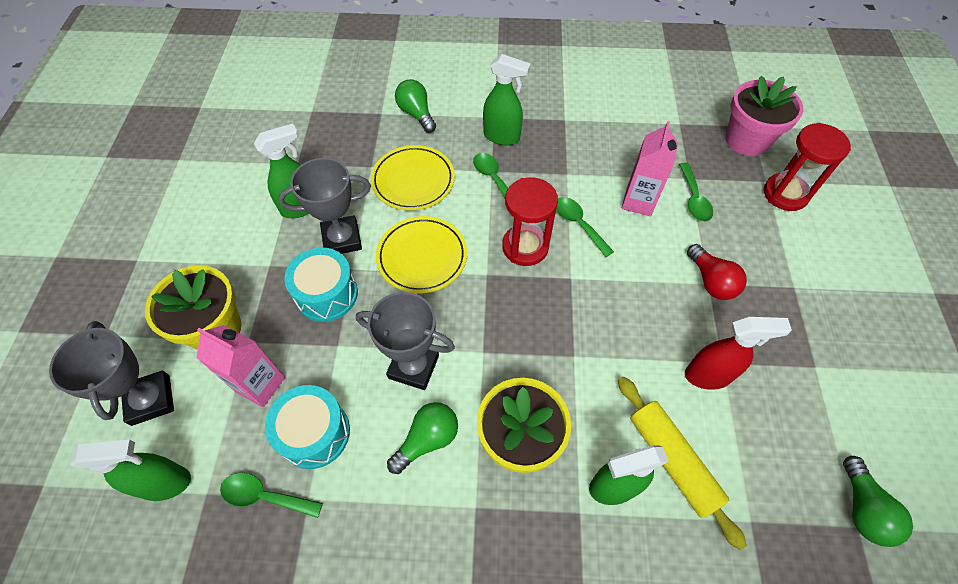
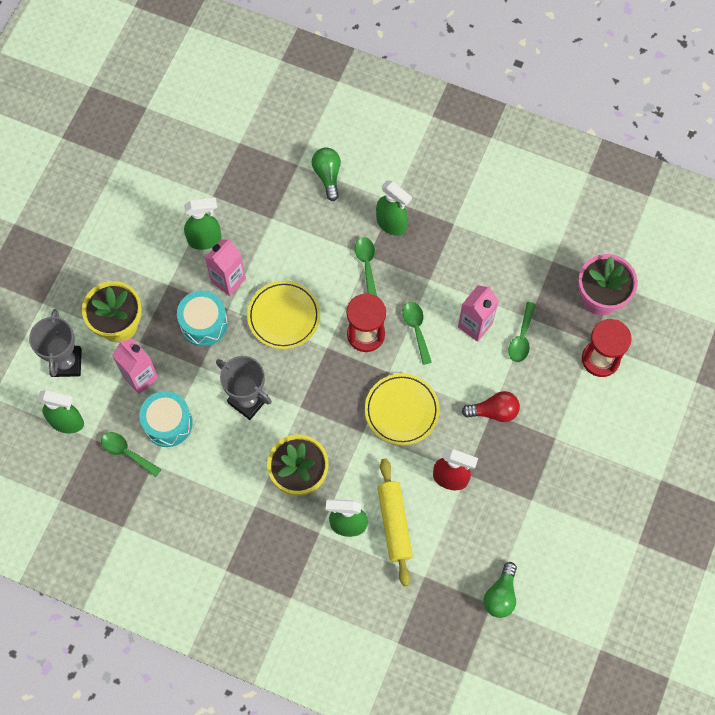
camera: 20 degrees right, 10 degrees up
grey trophy [278,158,371,254] -> pink carton [205,239,246,296]
yellow plate [371,145,455,211] -> yellow plate moved to [365,373,440,445]
green light bulb [387,402,458,474] -> none
red light bulb [687,244,747,300] -> red light bulb turned 90 degrees counterclockwise [462,391,520,422]

